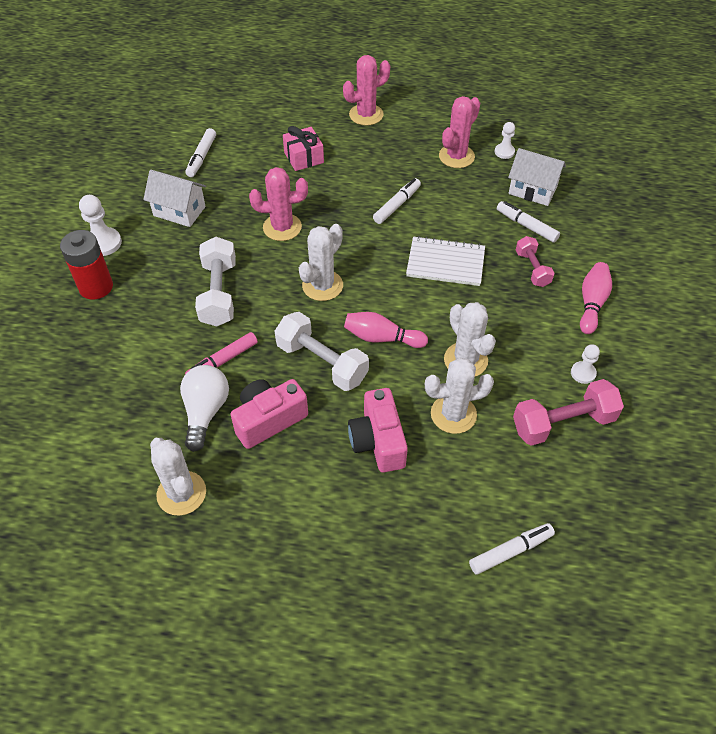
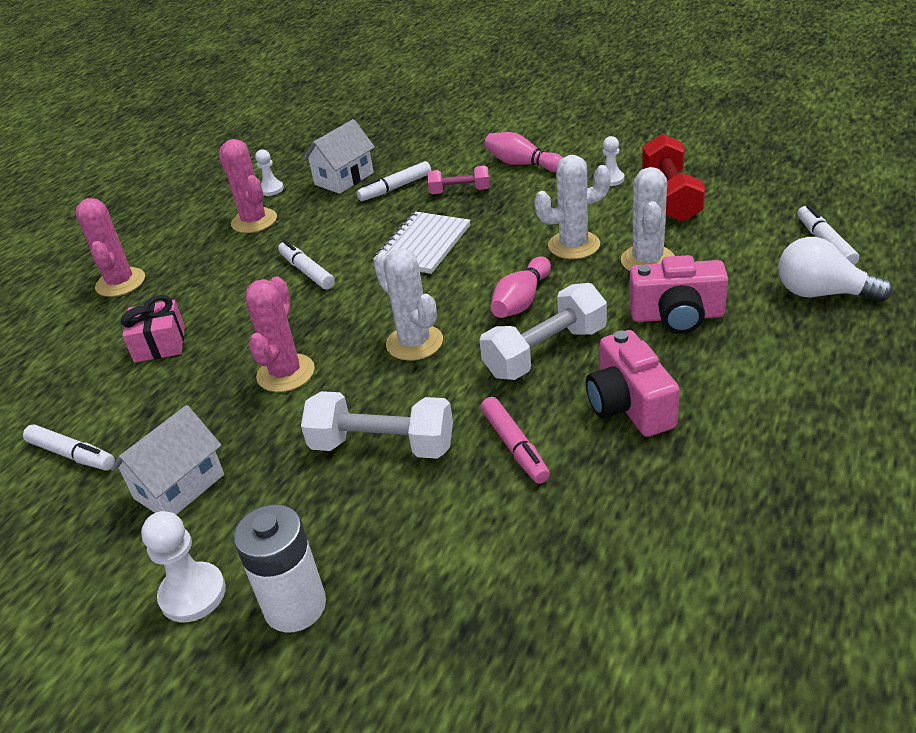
camera: 70 degrees left, 15 degrees down
red battery [60,230,113,300] -> white battery [234,504,326,633]
white cactus [150,438,206,516] -> none
white light bulb [180,365,229,452] -> white light bulb moved to [778,237,893,302]
pink dumbbell [513,379,624,446] -> red dumbbell [642,134,705,222]

